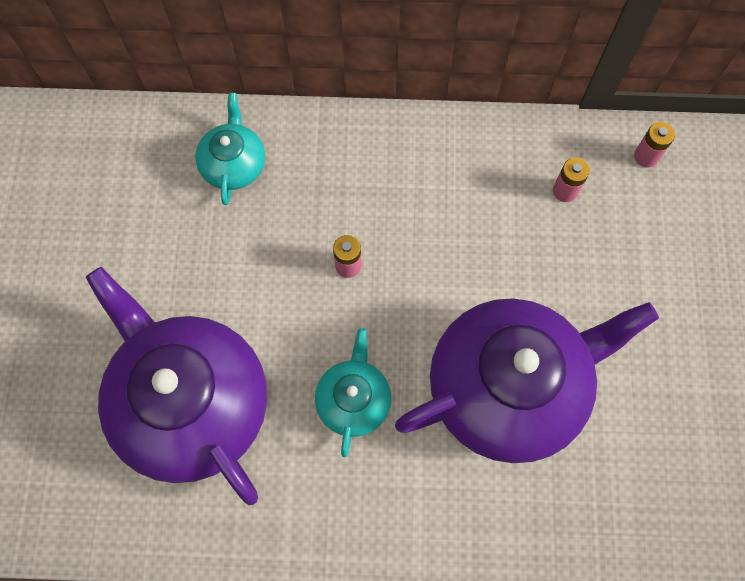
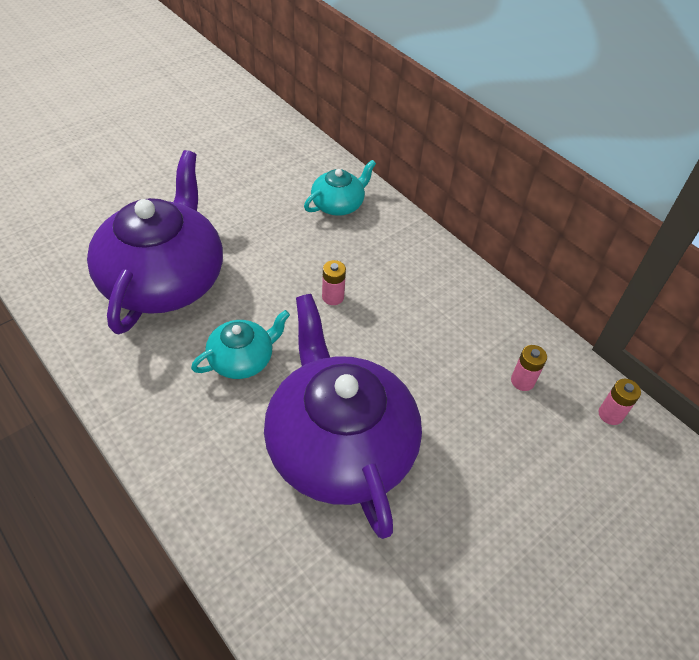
camera: 45 degrees right, 20 degrees down
purple teapot [395,298,659,463] -> purple teapot turned 135 degrees counterclockwise [264,294,422,539]

